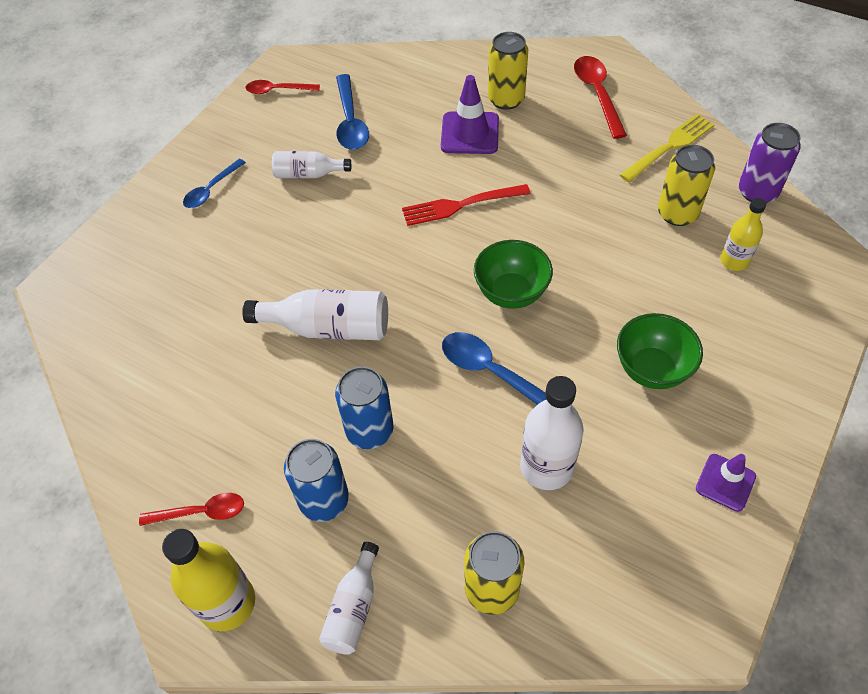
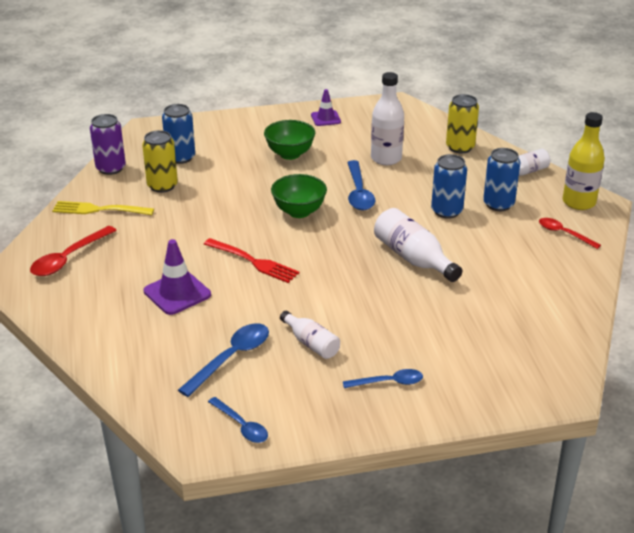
camera: 135 degrees left, 20 degrees down
red spoon [246,80,320,94] -> blue spoon [208,397,268,443]
yellow can [488,32,528,110] -> none
yellow bottle [720,198,766,271] -> blue can [162,104,195,164]

